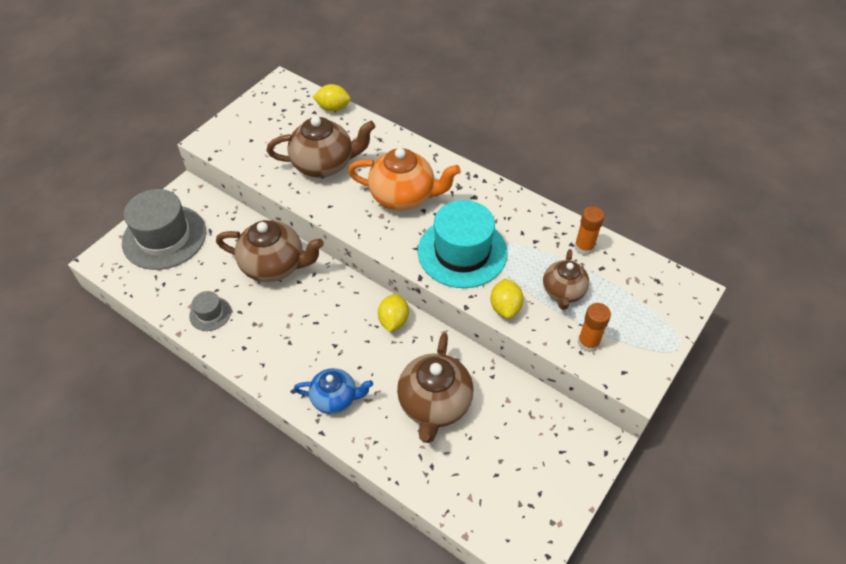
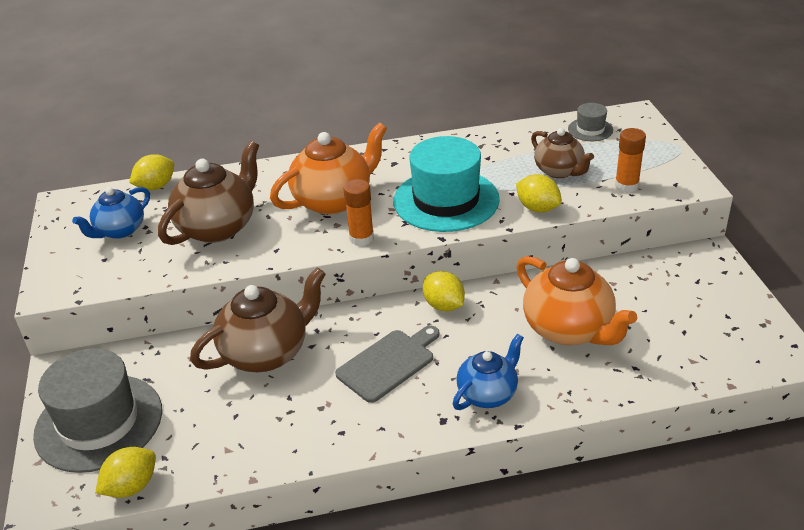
camera: 45 degrees left, 15 degrees down
grey hat [189,291,231,331] -> grey hat moved to [568,103,613,141]
brown teapot [397,333,473,443] -> orange teapot [516,256,637,345]
orange glue stick [574,206,604,255] -> orange glue stick moved to [344,179,374,246]
none -> blue teapot [72,187,150,239]
none -> yellow lemon [95,447,156,498]
none -> grey cutting board [335,325,440,403]

